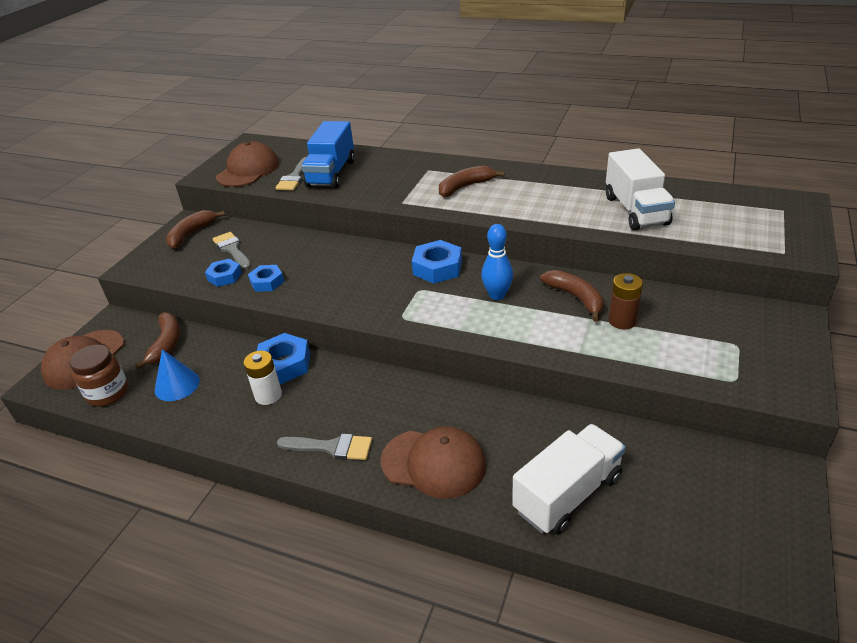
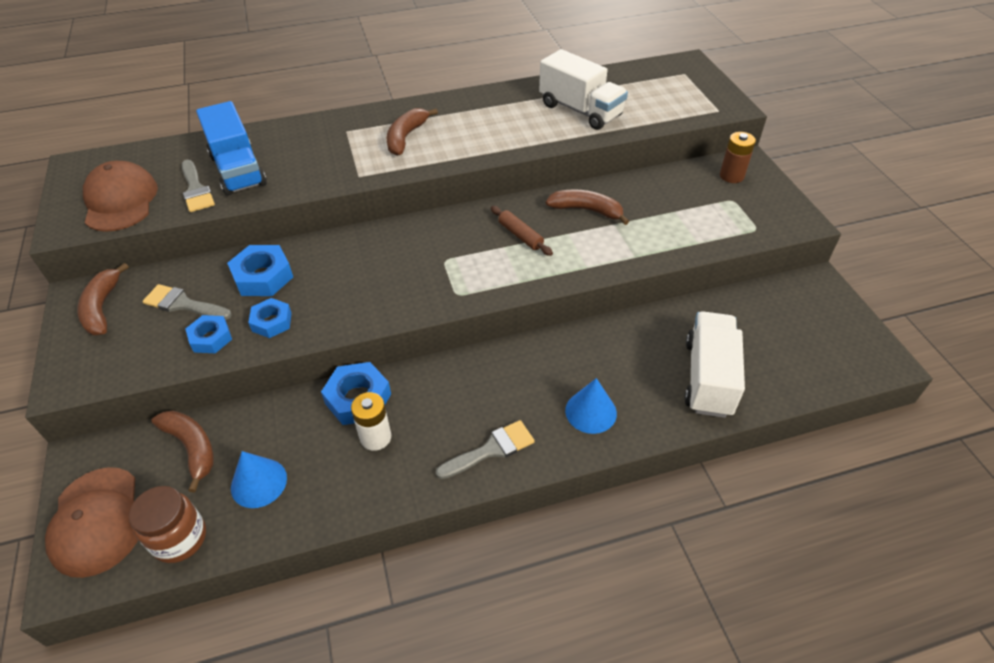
camera: 40 degrees left, 10 degrees up
brown cap [381,426,486,499] -> blue cone [565,378,617,434]
blue nut [412,240,462,284] -> blue nut moved to [227,245,293,296]
blue bowling pin [481,224,513,300] -> brown rolling pin [491,206,553,256]
brown battery [608,273,643,329] -> brown battery moved to [720,132,756,183]

